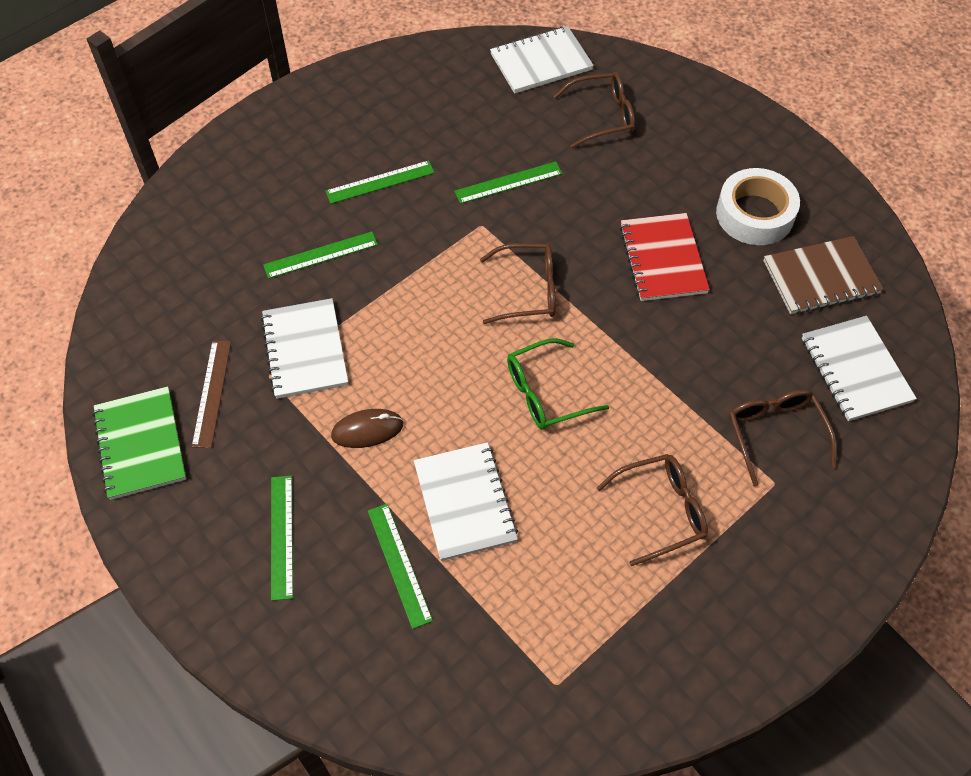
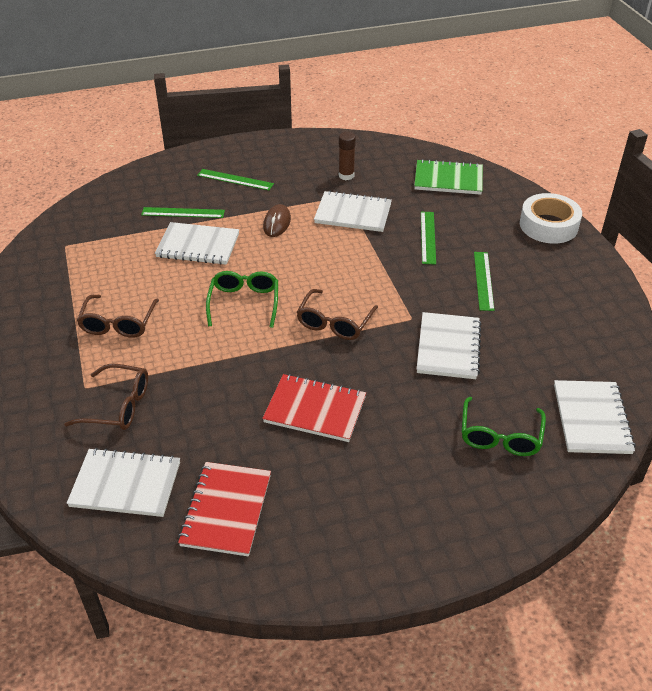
camera: 115 degrees right, 15 degrees down
green notebook [92,386,186,500] -> green notebook moved to [414,159,483,195]
brown ruler [191,341,231,448] -> brown glue stick [339,132,356,180]
green ruler [454,161,563,204] -> white notebook [417,312,481,379]
brown glasses [554,72,635,148] -> green glasses [462,397,546,456]
white tape [716,168,800,245] -> white tape moved to [520,193,582,244]
brown notebook [763,236,883,314] -> red notebook [178,462,271,556]

